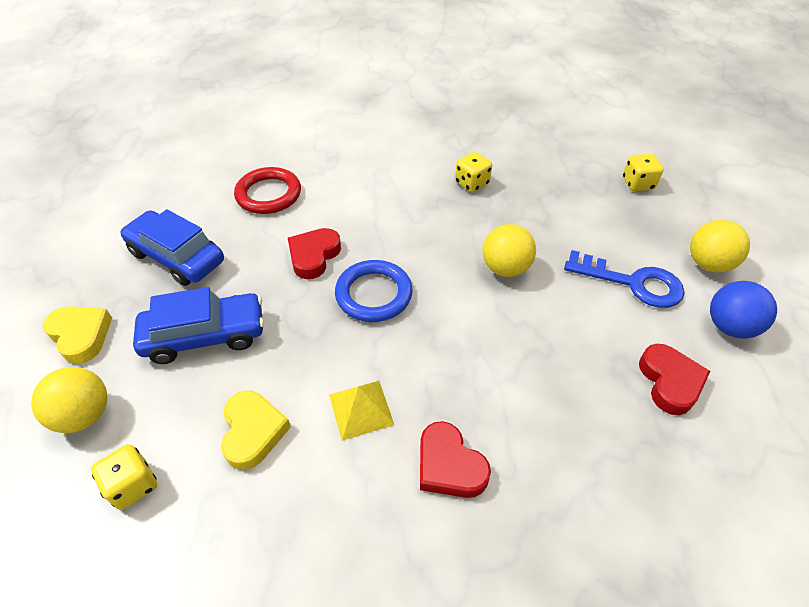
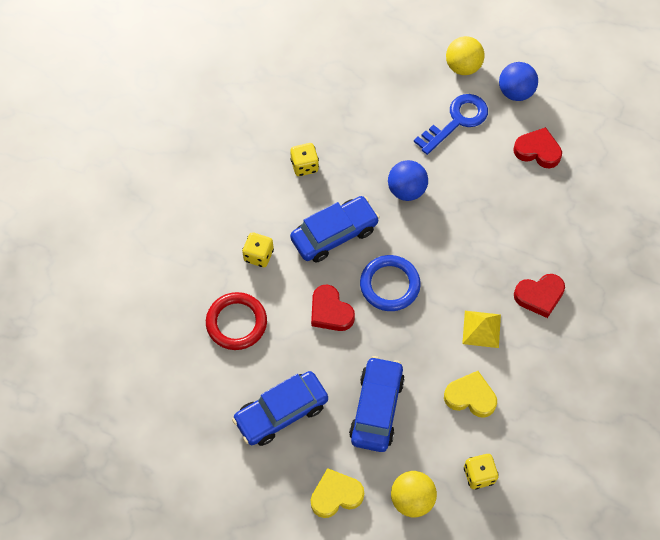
camera: 65 degrees left, 15 degrees up
yellow ball [483,224,536,277] -> blue ball [388,160,428,201]
yellow dice [623,154,663,191] -> yellow dice moved to [242,232,274,267]
none -> blue car [290,196,380,263]

